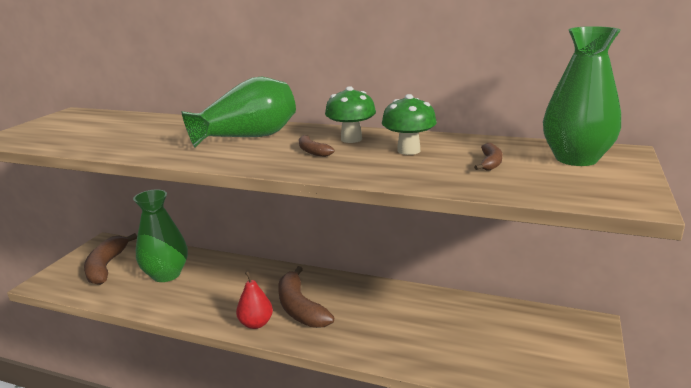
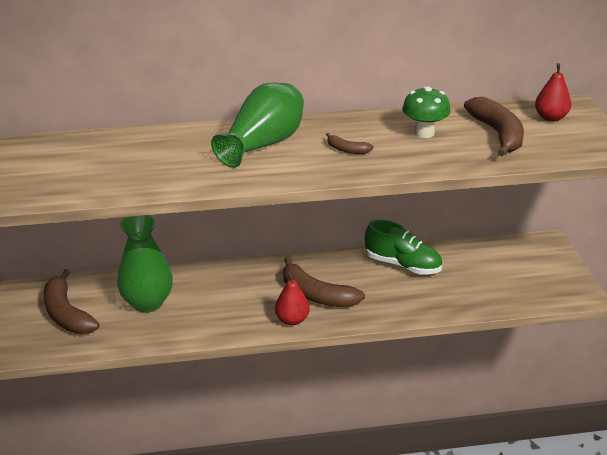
camera: 30 degrees left, 10 degrees up
green mushroom [325,86,376,143] -> none
brown banana [474,143,502,171] -> brown banana [464,97,524,157], size x2.09
green vase [543,26,621,166] -> red pear [535,63,571,122]
none -> green shoe [365,220,442,275]

